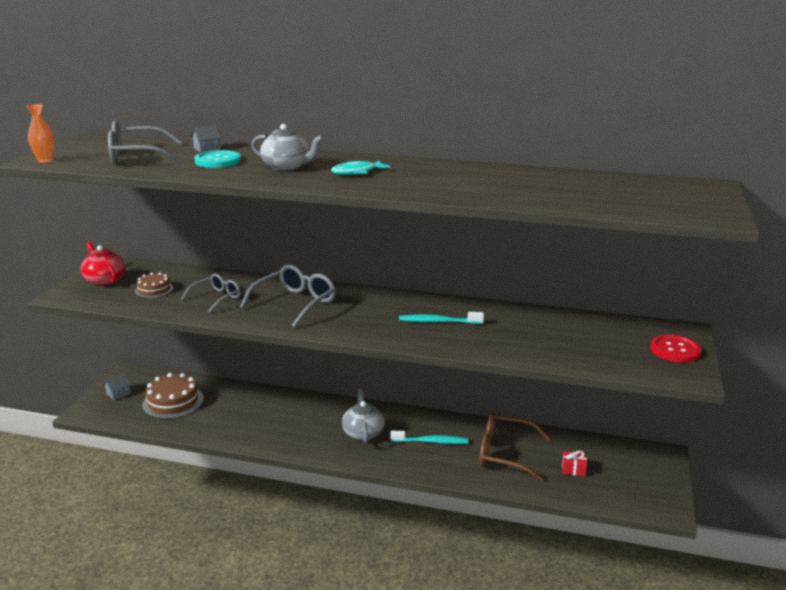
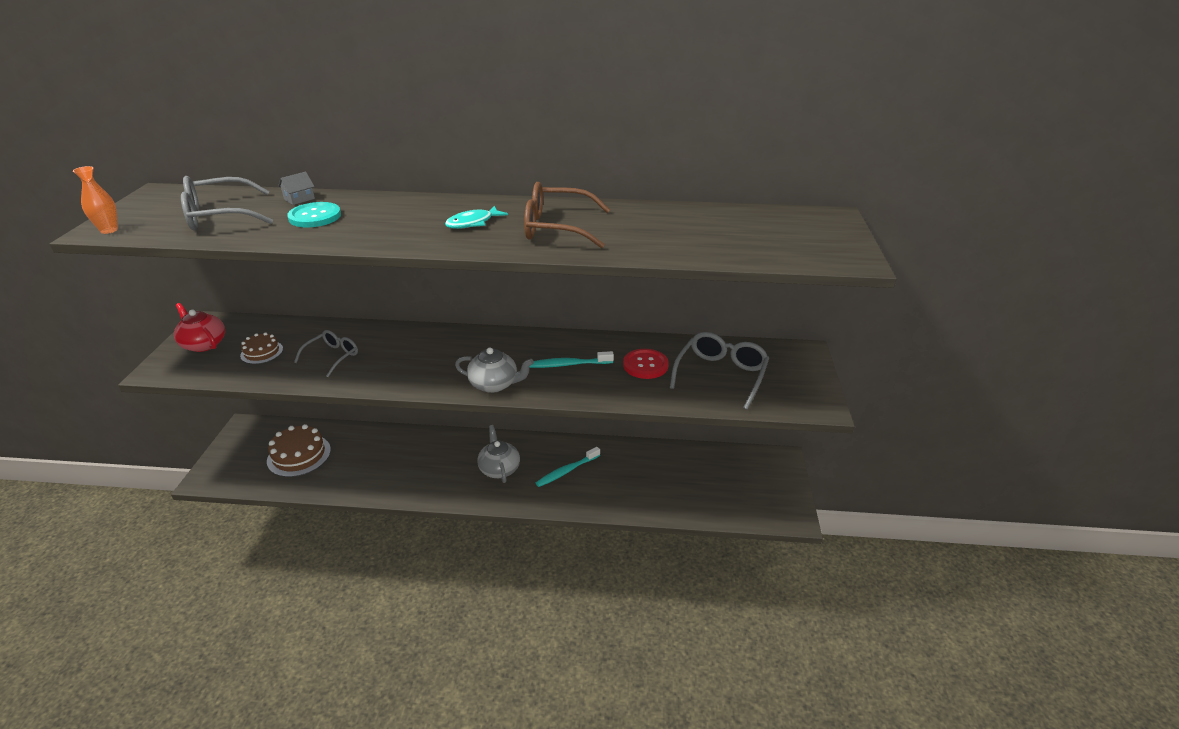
camera: 10 degrees left, 10 degrees up
grey house [103,373,131,400] -> none
grey glasses [240,264,336,328] -> grey glasses moved to [670,332,769,410]
grey teapot [251,124,324,171] -> grey teapot moved to [455,347,534,393]
turquoise toothbrush [390,431,469,444] -> turquoise toothbrush turned 150 degrees clockwise [536,447,600,487]
brown glasses [479,413,550,482] -> brown glasses moved to [524,182,610,248]
red gift [562,451,587,476] -> none
red button [650,335,701,363] -> red button moved to [623,349,669,379]

